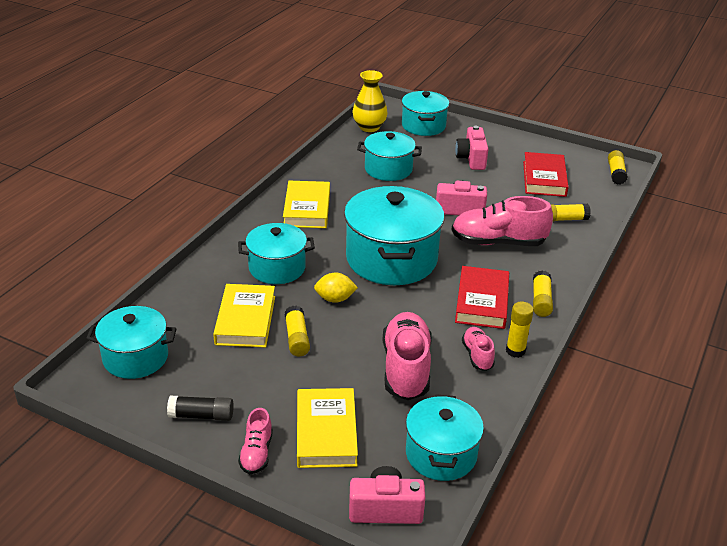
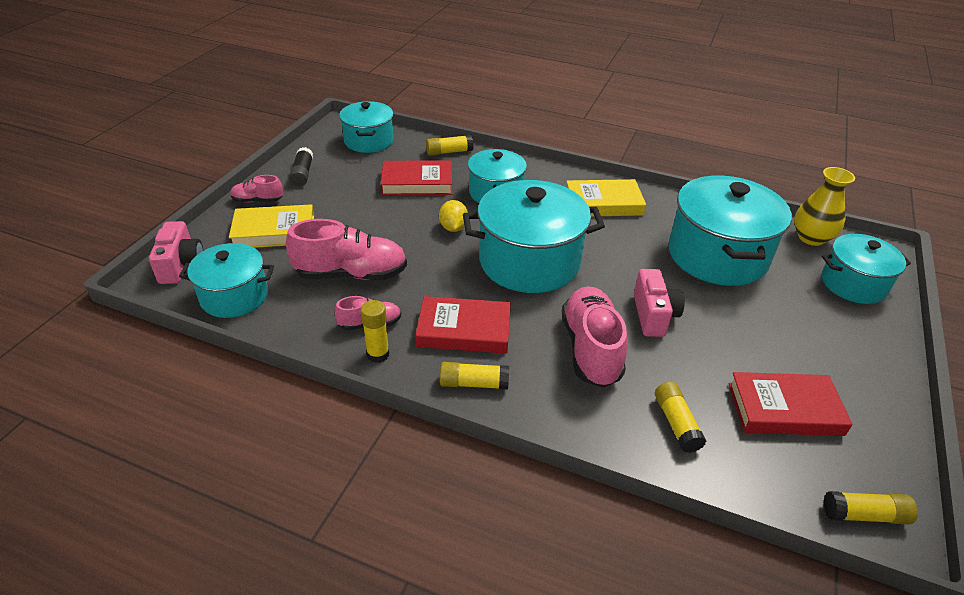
camera: 85 degrees right, 5 degrees up
yellow book [213,284,275,348] -> red book [381,160,452,195]
yellow glue stick [285,305,310,357] -> yellow glue stick moved to [426,135,474,156]
turquoise pot [357,131,422,181] -> turquoise pot [668,175,792,286], size x1.65
pink camera [455,126,488,170] -> none

